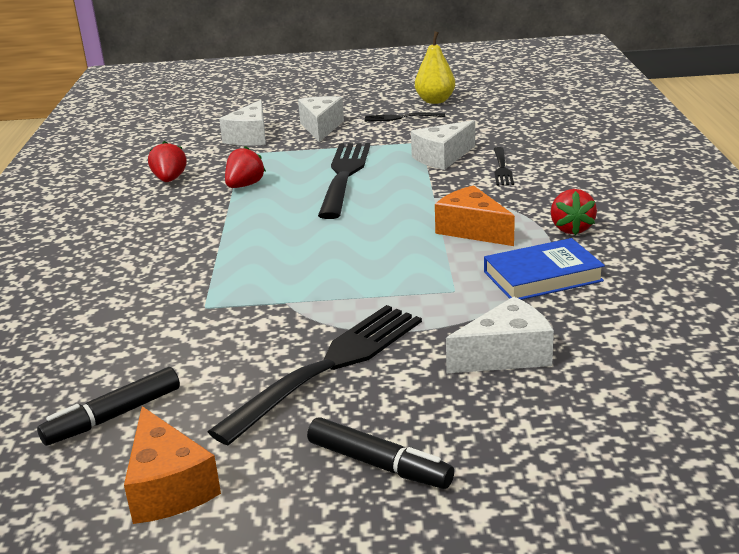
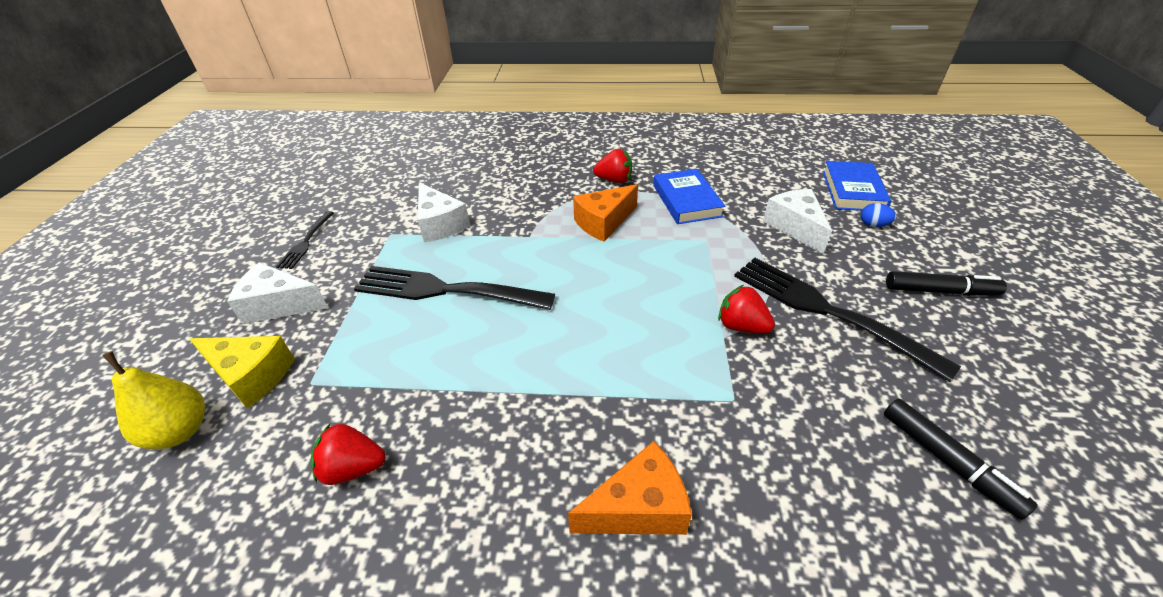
camera: 85 degrees left, 15 degrees up
orange cheese [124,406,221,524] -> orange cheese moved to [568,441,692,535]
white cheese [219,100,266,146] -> yellow cheese [190,336,295,409]
red strawberry [225,146,266,188] -> red strawberry moved to [718,285,775,334]
black marker [307,417,454,489] -> black marker turned 60 degrees clockwise [886,271,1007,296]
yellow pear [415,31,455,104] -> yellow pear moved to [102,351,205,449]
black fork [494,147,514,186] -> none
none -> blue book [823,161,891,211]
none -> blue egg [861,203,896,227]

